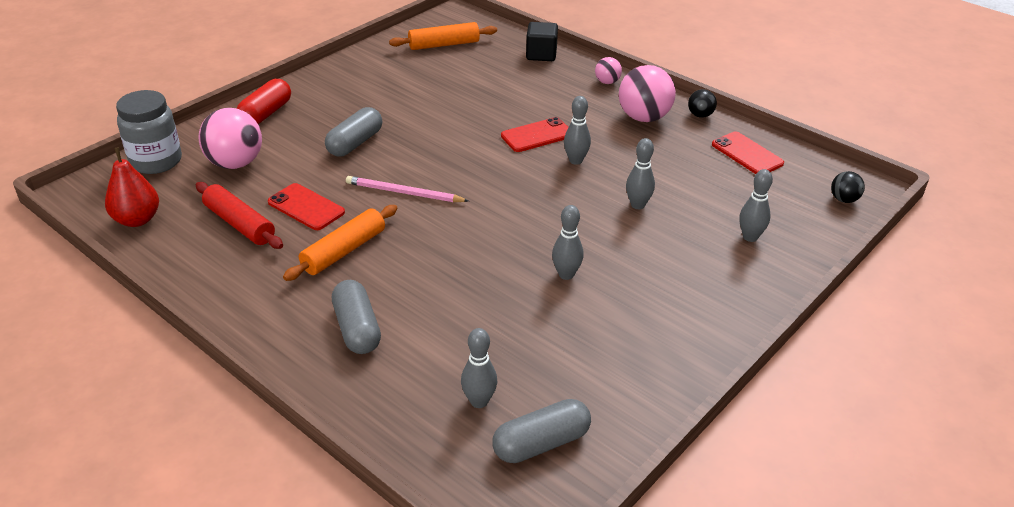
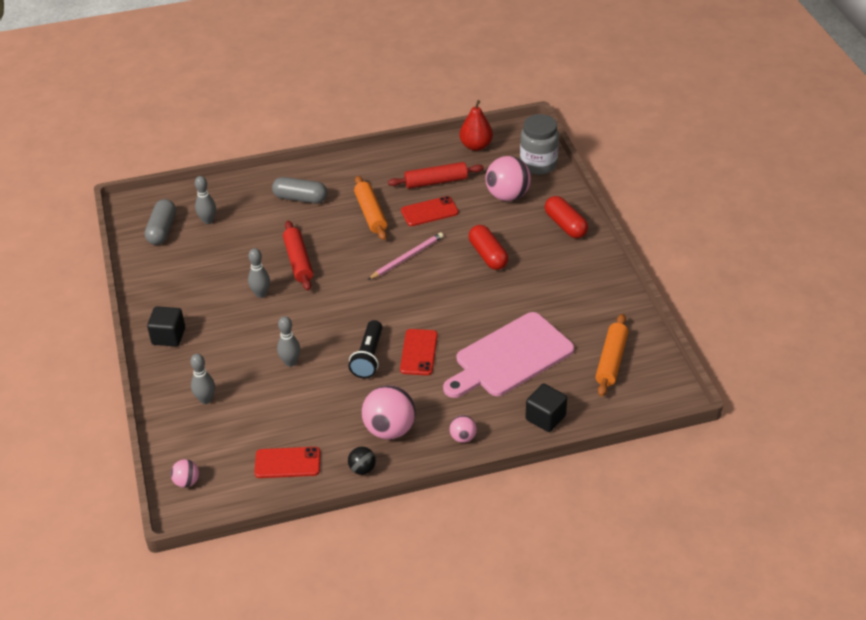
camera: 125 degrees right, 5 degrees up
grey capsule [325,107,382,157] -> red capsule [469,225,508,270]
grey bowling pin [564,96,591,165] -> black flashlight [348,320,383,378]
black ball [831,171,865,203] -> pink ball [171,459,199,488]
none -> black cube [147,306,185,347]
none -> red rolling pin [283,221,313,291]
none -> pink cutting board [443,312,574,398]

